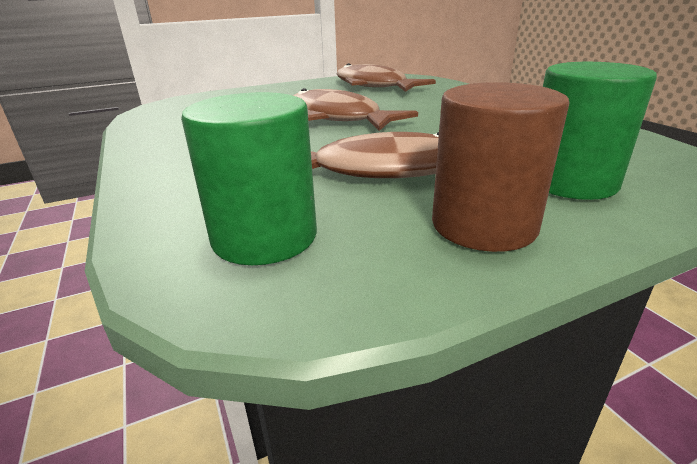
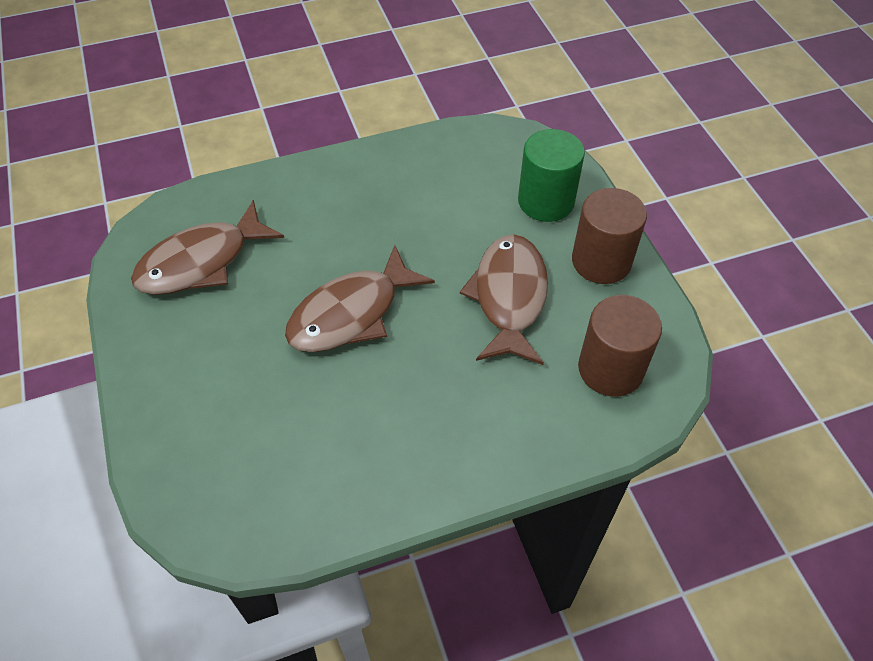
camera: 85 degrees left, 25 degrees up
green cylinder [181,92,317,265] -> brown cylinder [578,295,662,397]

